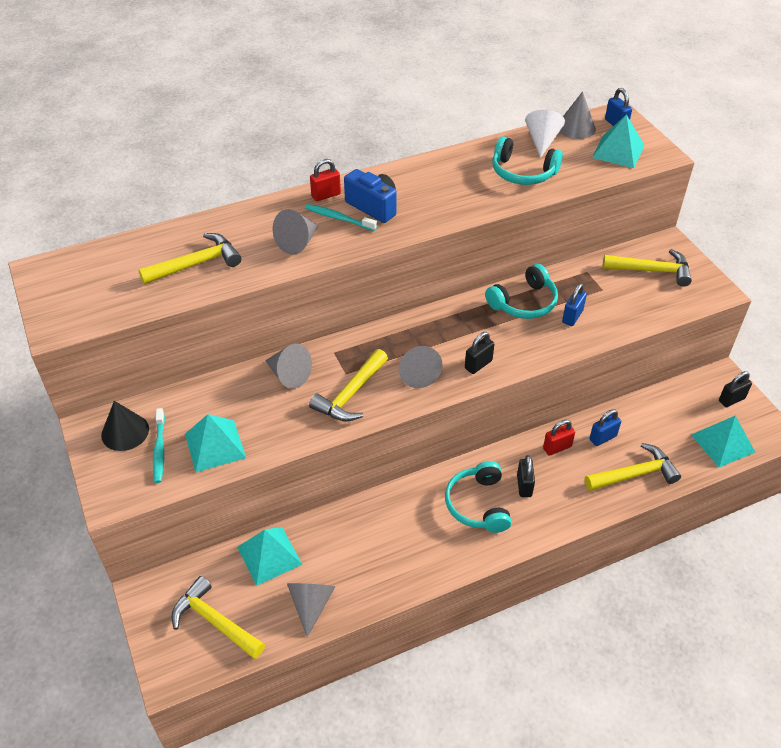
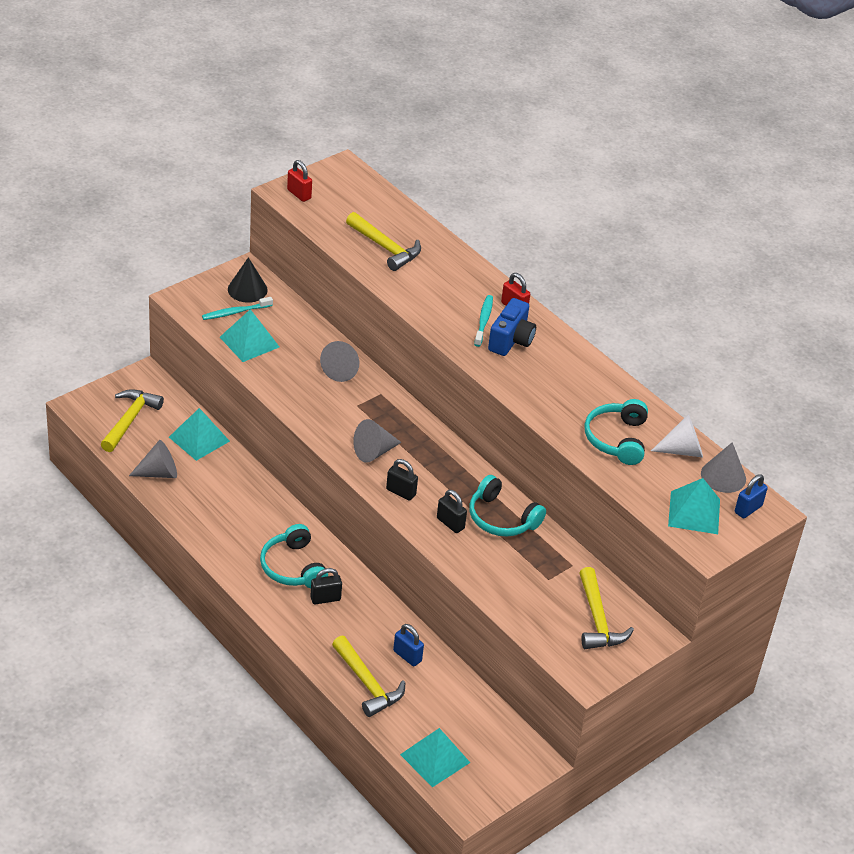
camera: 70 degrees right, 5 degrees down
grey cone [273,209,319,255] -> none
yellow hammer [309,349,388,421] -> none
turquoise headphones [445,461,511,533] -> turquoise headphones turned 90 degrees counterclockwise [260,524,328,588]
red padlock [543,419,575,456] -> red padlock moved to [287,160,312,202]
blue padlock [562,283,587,326] -> none
black padlock [719,371,752,407] -> black padlock moved to [437,490,467,533]

